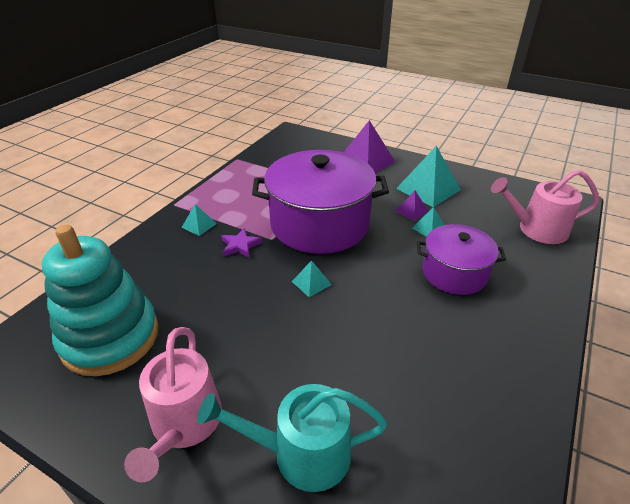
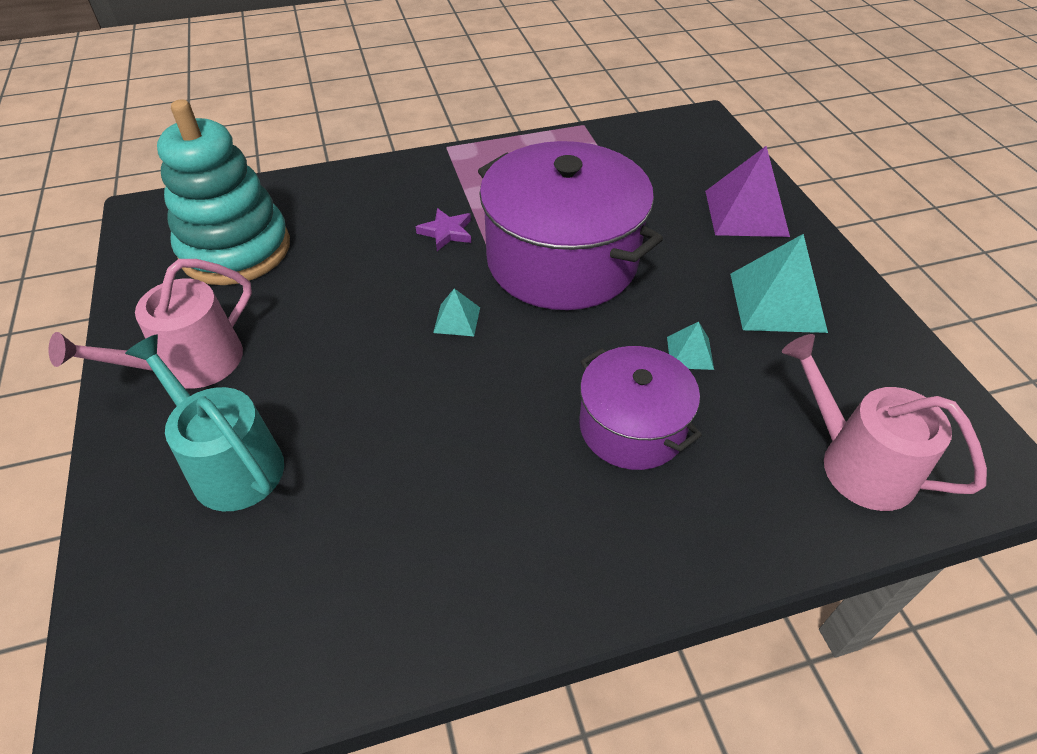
camera: 45 degrees right, 10 degrees up
turquoise pyramid [181,204,217,236] -> none
purple pyramid [395,191,428,221] -> none

